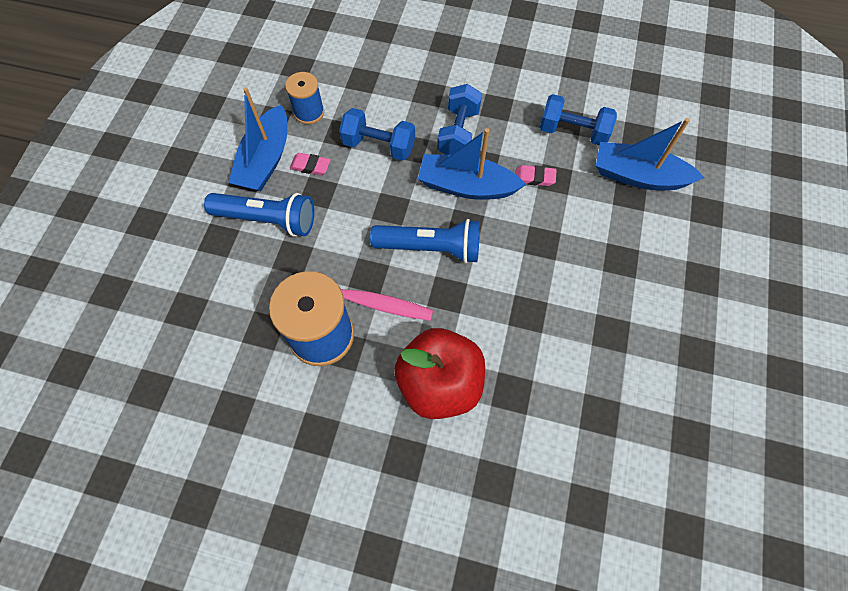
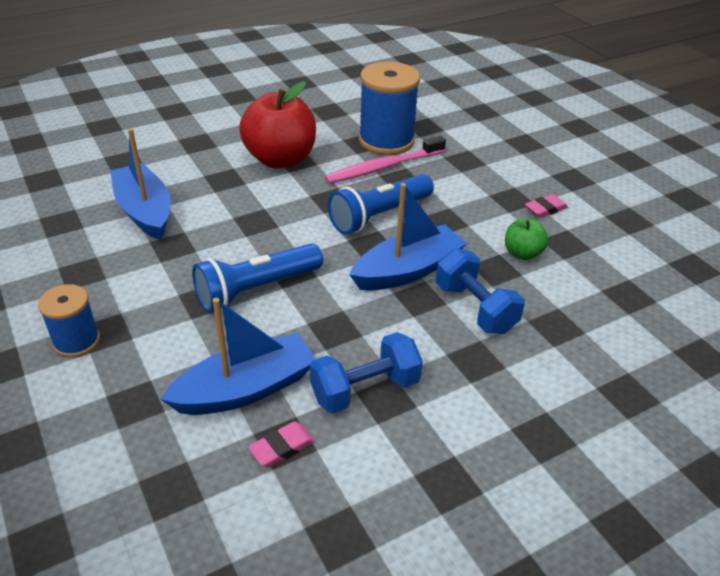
camera: 135 degrees right, 25 degrees down
blue flashlight [204,193,314,237] -> blue flashlight moved to [192,243,323,312]
blue boat [228,87,287,191] -> blue boat moved to [110,128,171,240]
blue spool [285,72,324,124] -> blue spool moved to [38,284,100,358]
blue dumbbell [339,108,415,161] -> green apple [505,218,549,260]
pink eraser [515,165,556,186] -> pink eraser moved to [248,422,315,467]

